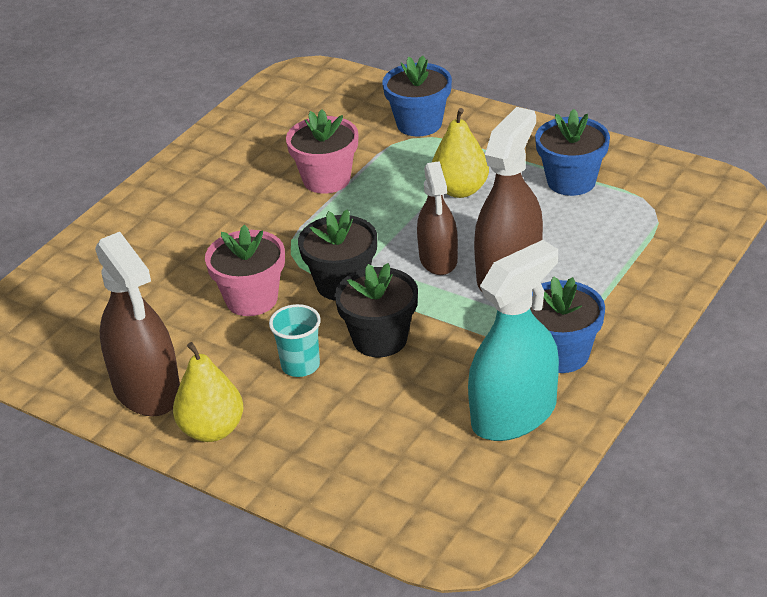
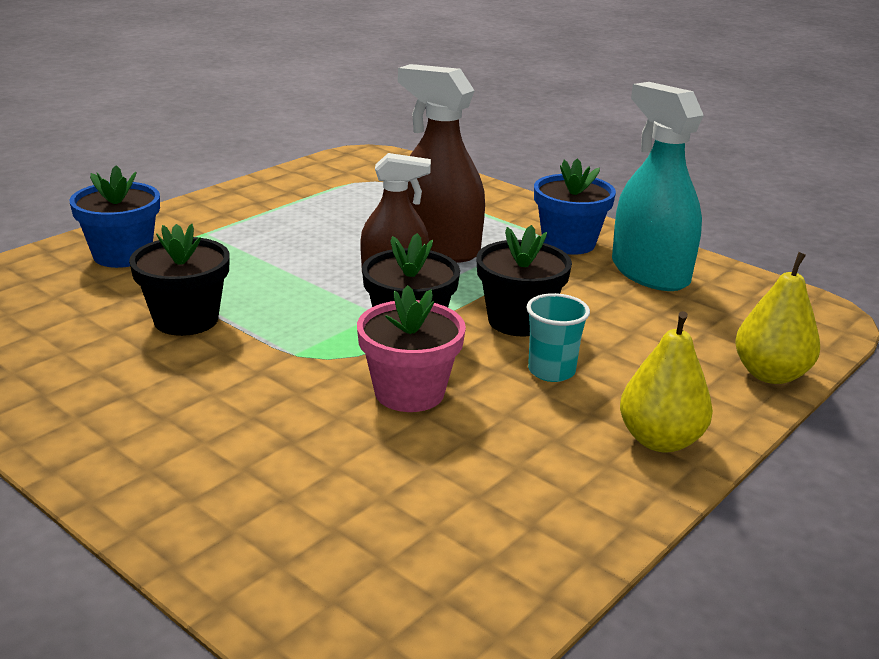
camera: 85 degrees left, 10 degrees down
brown spray bottle [95,232,180,417] -> none
pink flower pot [286,109,358,194] -> black flower pot [129,224,230,336]
yellow pear [432,108,489,198] -> yellow pear moved to [735,252,820,384]
blue flower pot [535,109,610,196] -> none

